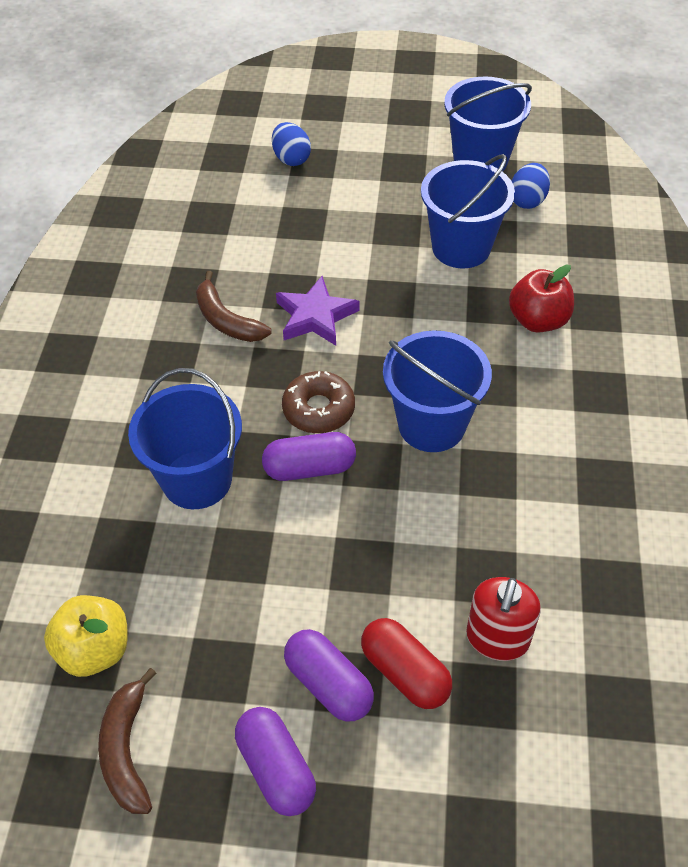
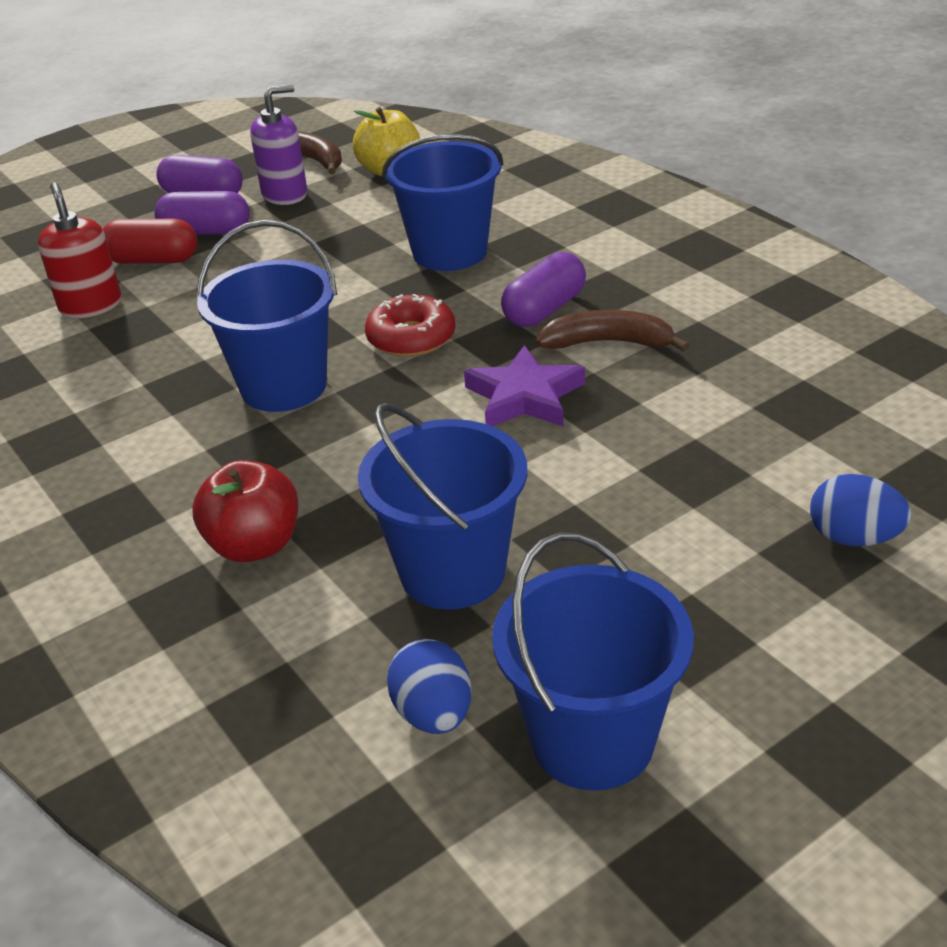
camera: 140 degrees right, 15 degrees down
purple capsule [262,432,356,481] -> purple capsule moved to [501,252,586,327]
brown donut [282,371,355,433] -> red donut [365,294,455,357]
none -> purple soap dispenser [250,84,307,205]

